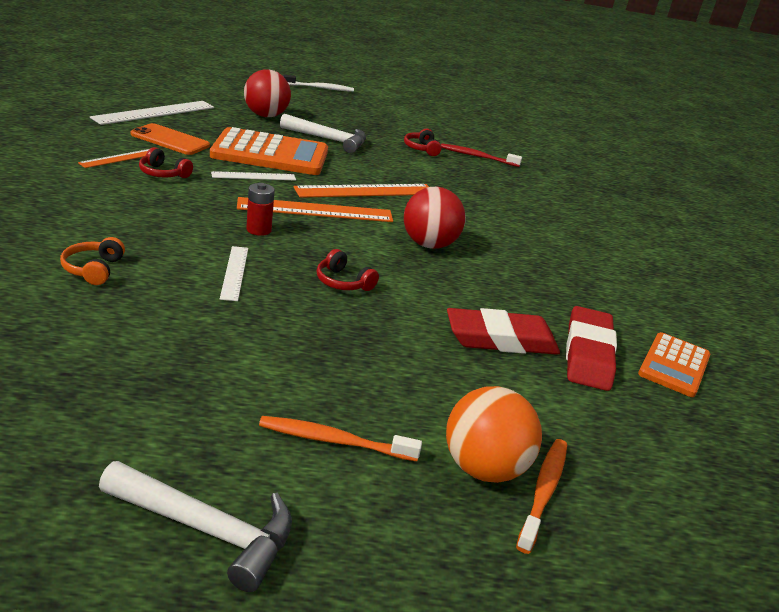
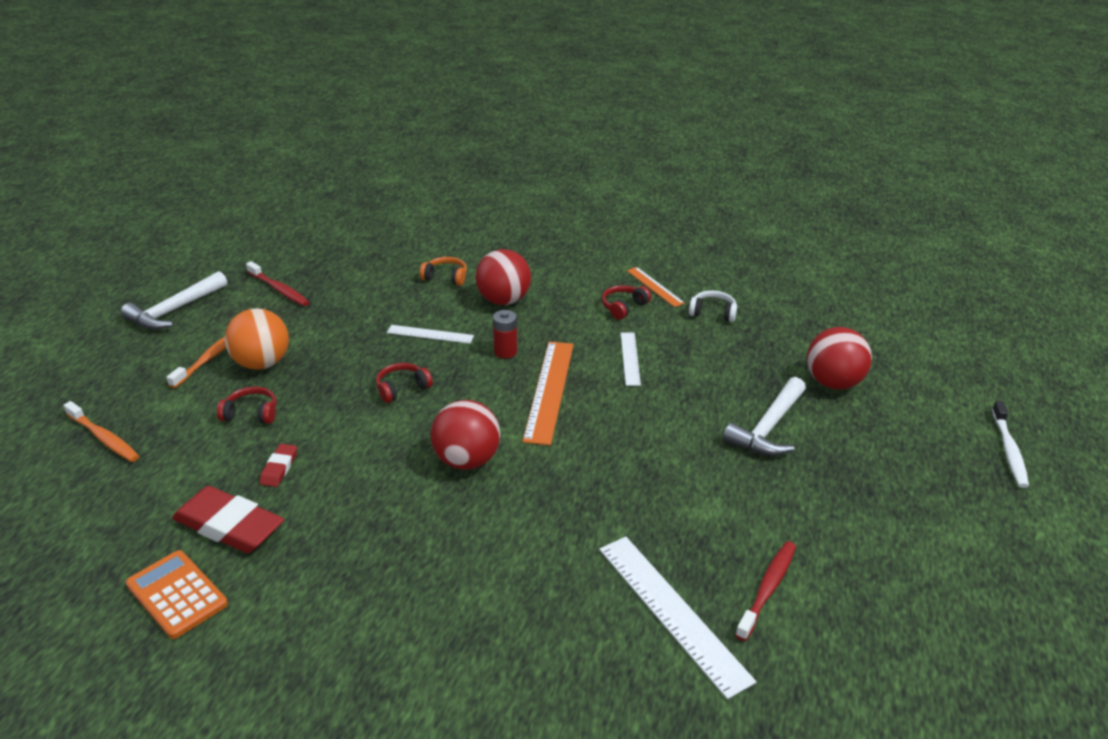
camera: 110 degrees right, 5 degrees up
white ruler [90,101,214,125] -> white ruler moved to [599,537,756,699]
orange phone [131,123,210,155] -> white headphones [689,290,737,322]
orange calculator [210,127,328,175] -> none
orange ruler [293,184,429,198] -> none
red headphones [404,129,442,156] -> red headphones moved to [217,387,276,424]
orange ball [446,386,542,483] -> orange ball moved to [225,308,289,370]
red eraser [447,308,560,355] -> red eraser [260,444,297,487], size x0.48
none -> red toothbrush [246,261,309,306]
none -> red ball [475,249,531,305]

